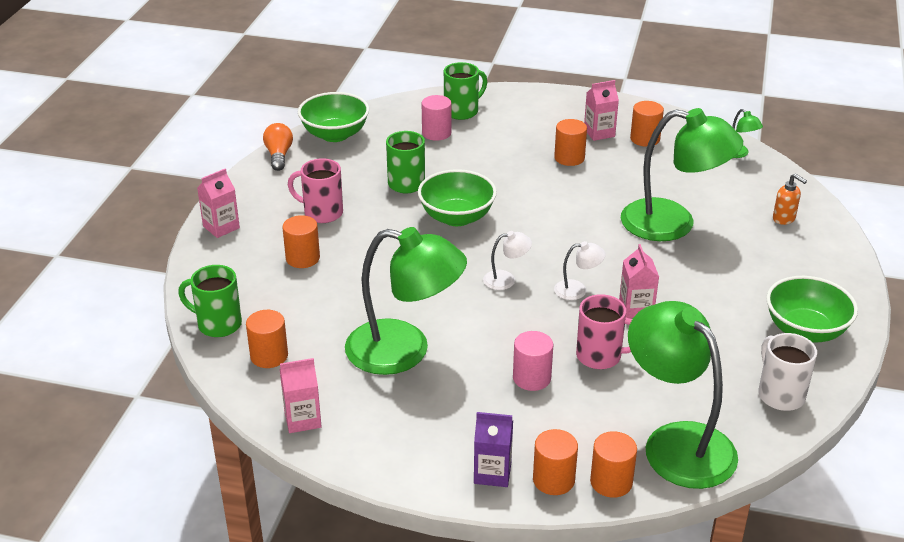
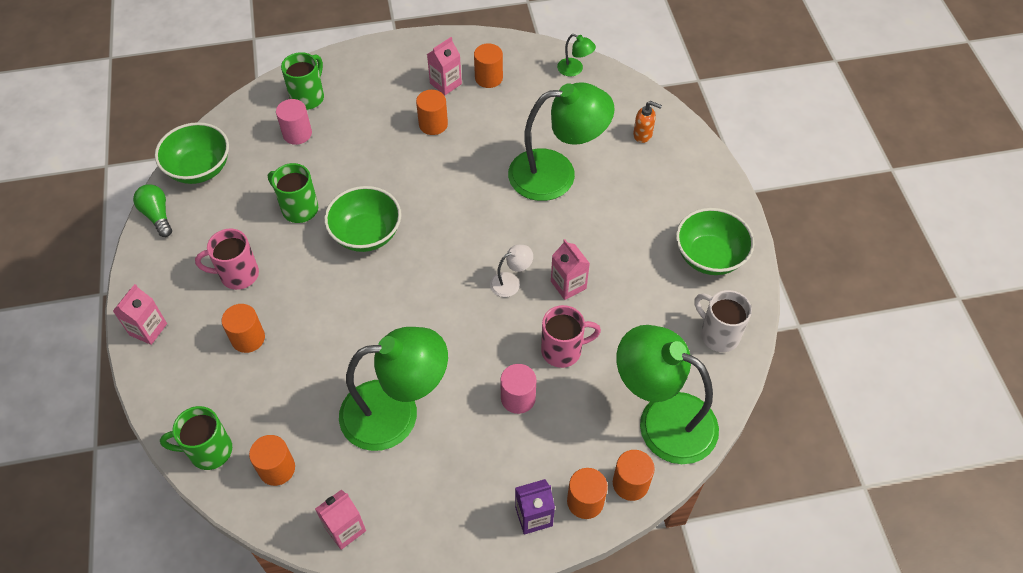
camera: 25 degrees left, 20 degrees up
orange light bulb [263,123,293,171] -> green light bulb [133,184,172,237]
white lamp [483,231,532,290] -> none

